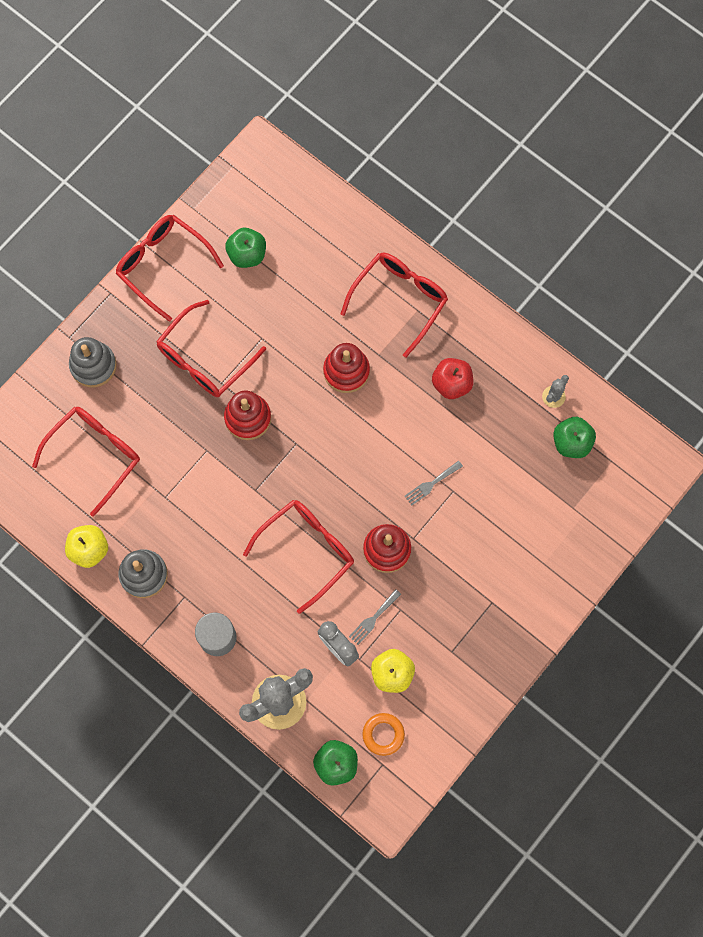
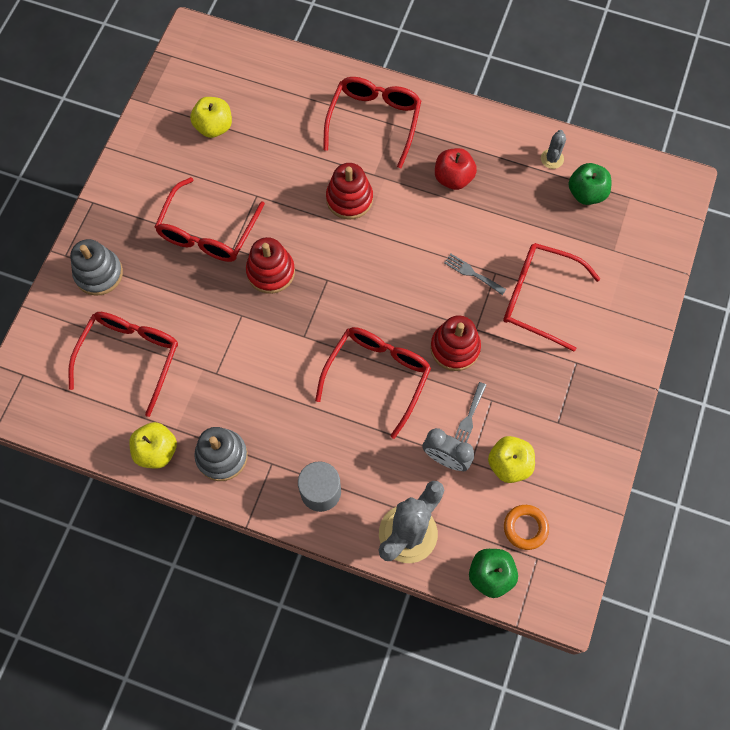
camera: 20 degrees left, 5 degrees down
red glasses [116,215,224,322] -> red glasses moved to [503,243,600,351]
green apple [225,228,266,268] -> yellow apple [190,97,232,138]
grey fork [405,461,463,506] -> grey fork turned 90 degrees clockwise [444,254,506,295]

